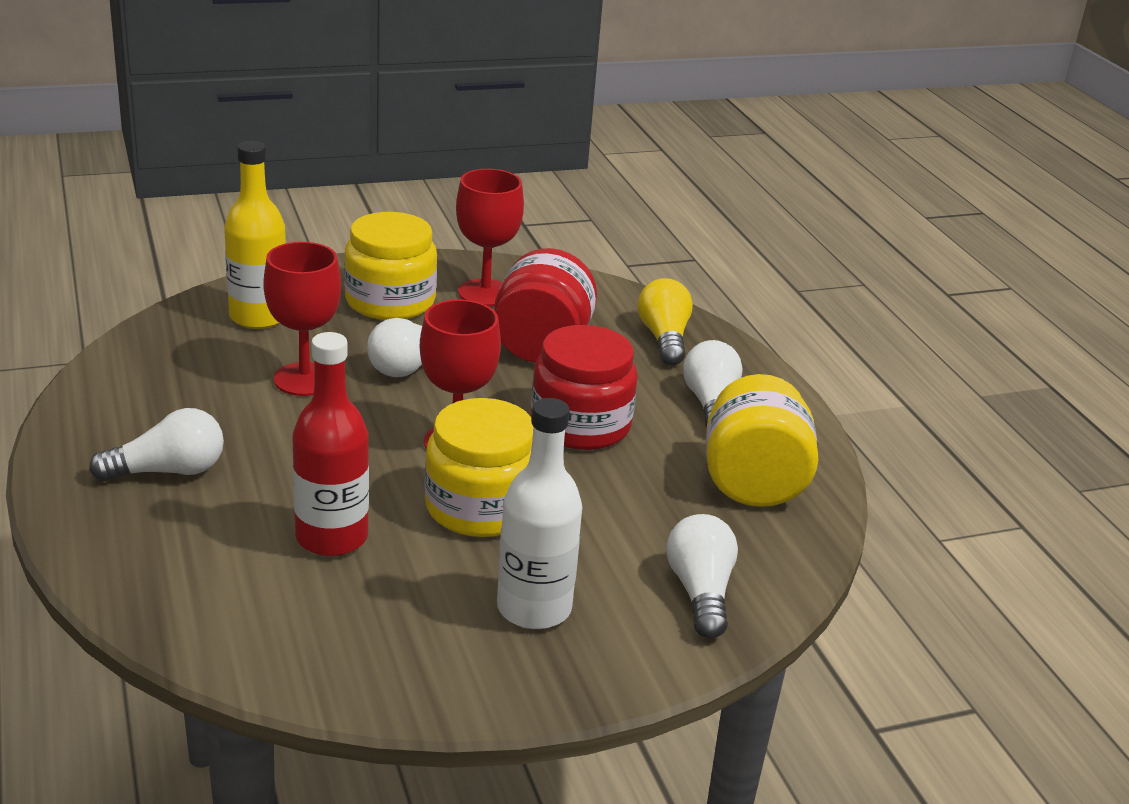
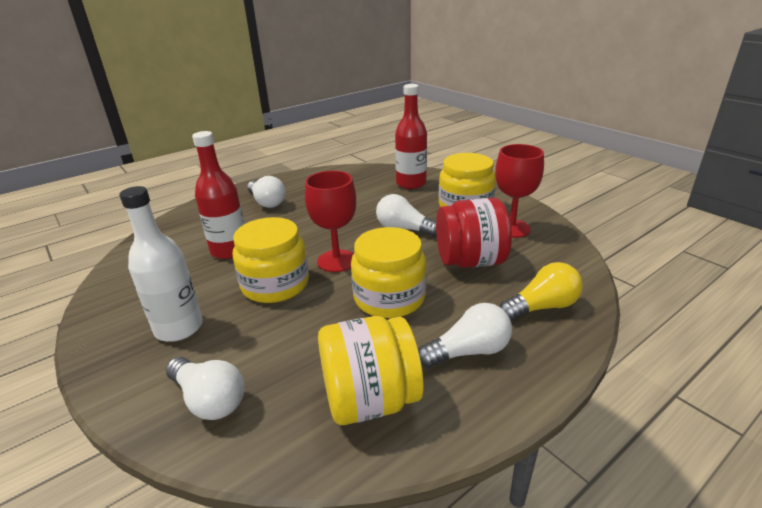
camera: 75 degrees right, 0 degrees up
yellow bottle [224,141,286,329] -> red bottle [395,84,427,189]
red goblet [263,242,341,396] -> none
red jar [531,325,638,450] -> yellow jar [351,227,427,318]
white light bulb [666,514,738,638] -> white light bulb turned 60 degrees clockwise [166,357,244,420]

